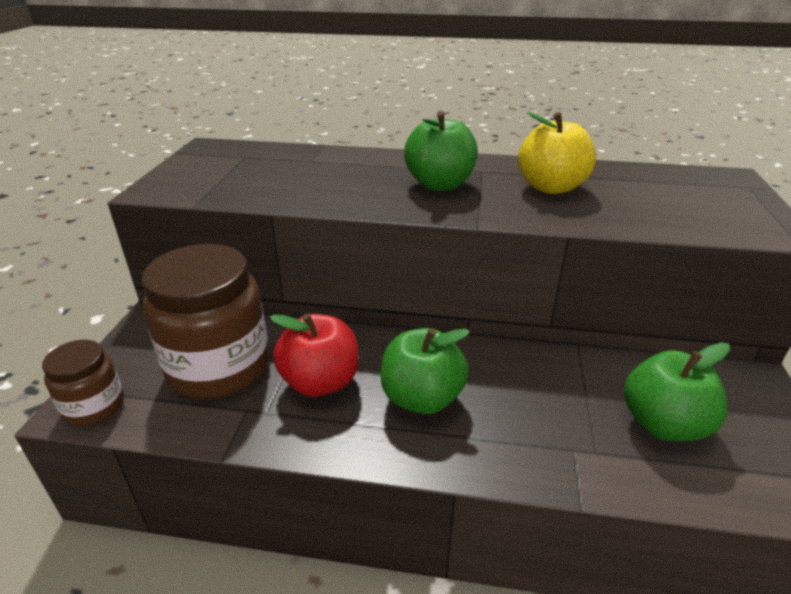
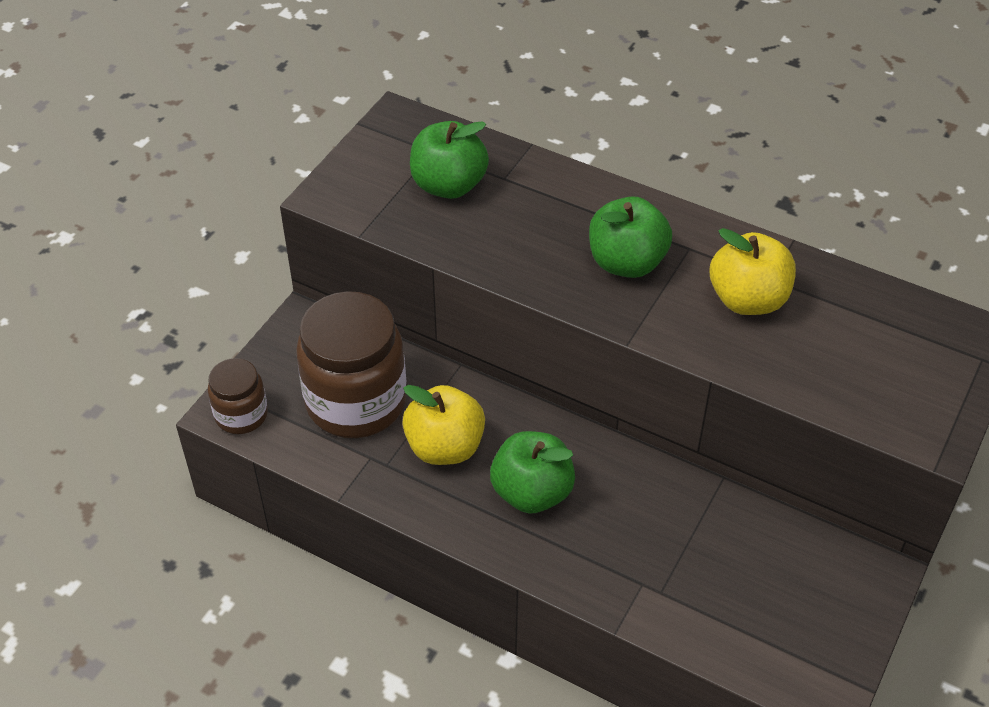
camera: 20 degrees right, 15 degrees up
red apple [269,313,359,397] -> yellow apple [402,385,485,465]
green apple [624,342,730,441] -> green apple moved to [410,121,489,199]

